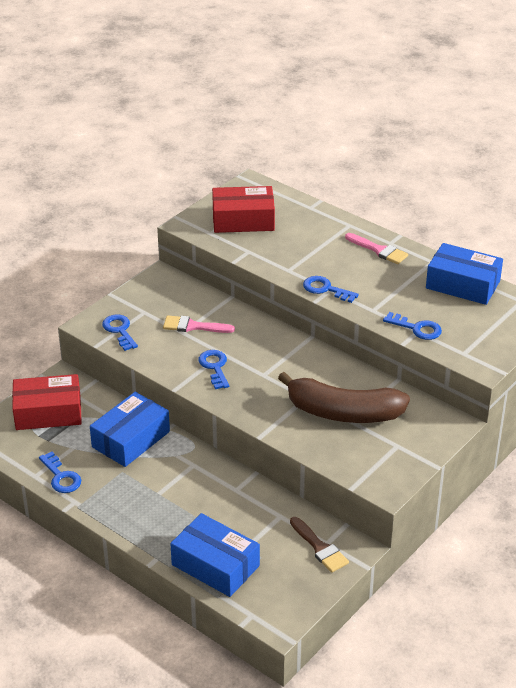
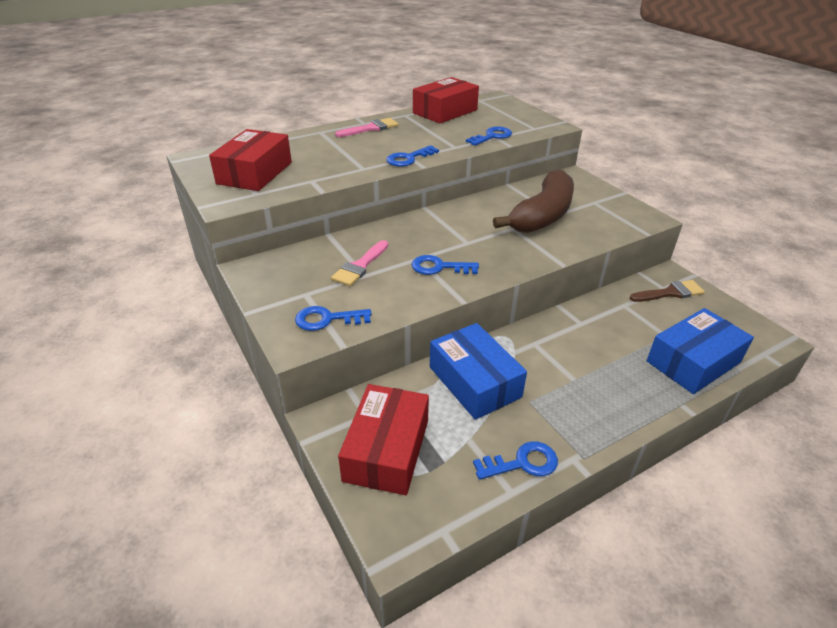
camera: 70 degrees left, 0 degrees up
blue box [426,243,503,305] -> red box [413,77,479,123]

